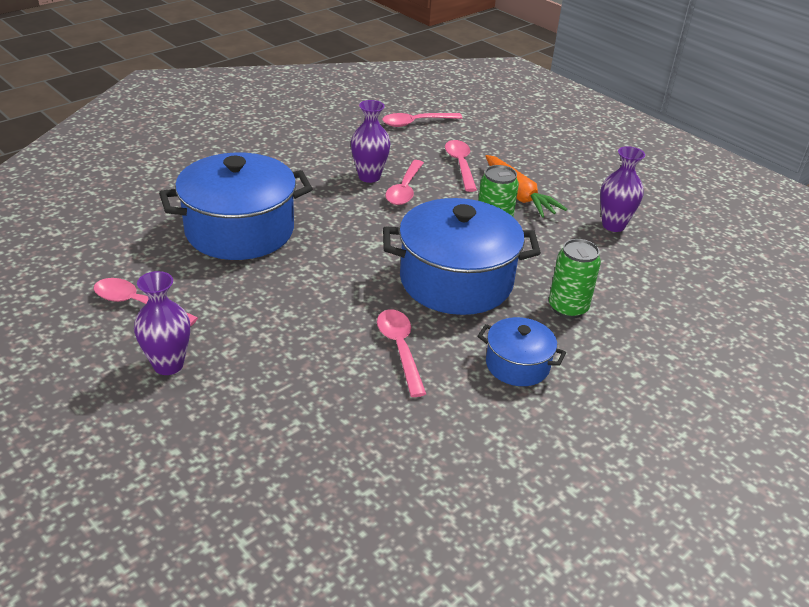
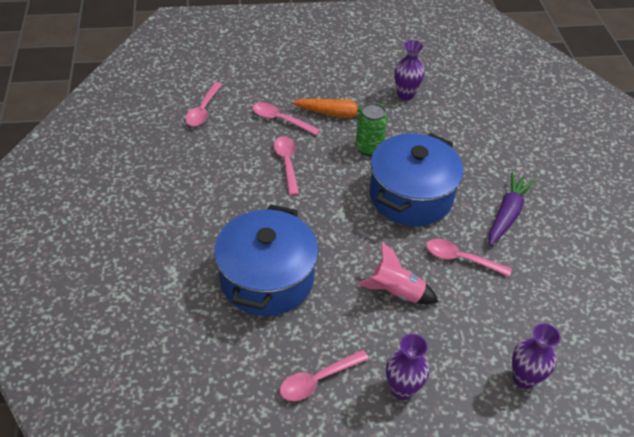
camera: 55 degrees left, 10 degrees up
purple vase [351,100,391,183] -> purple vase moved to [512,323,561,389]
pink spoon [385,160,424,205] -> pink spoon turned 150 degrees counterclockwise [274,136,299,196]
blue pot [477,317,566,386] -> purple carrot [489,172,536,245]
green can [549,239,601,319] -> none
none -> pink rocket [358,242,439,304]

